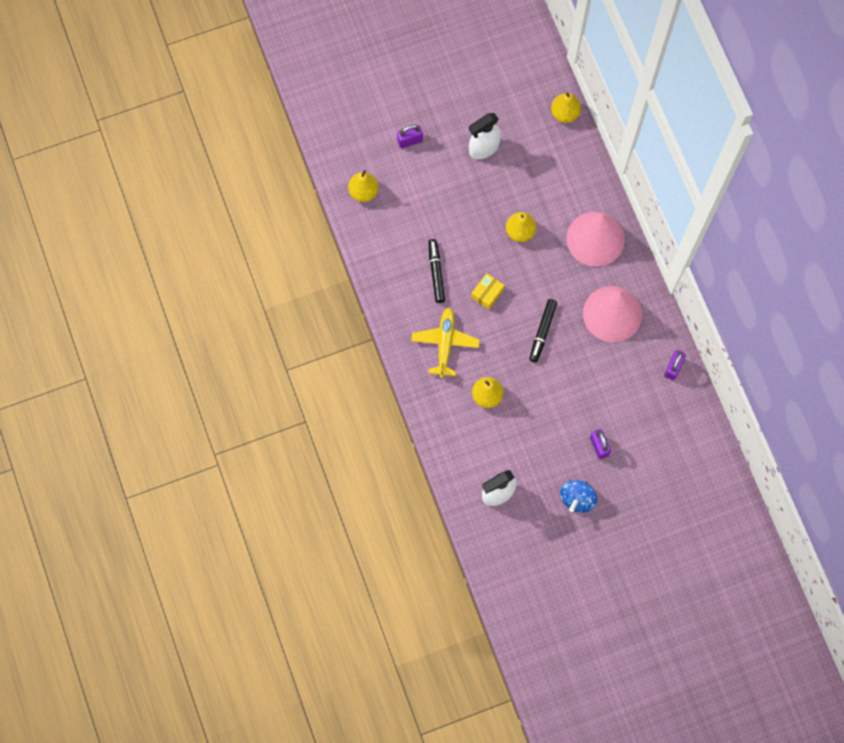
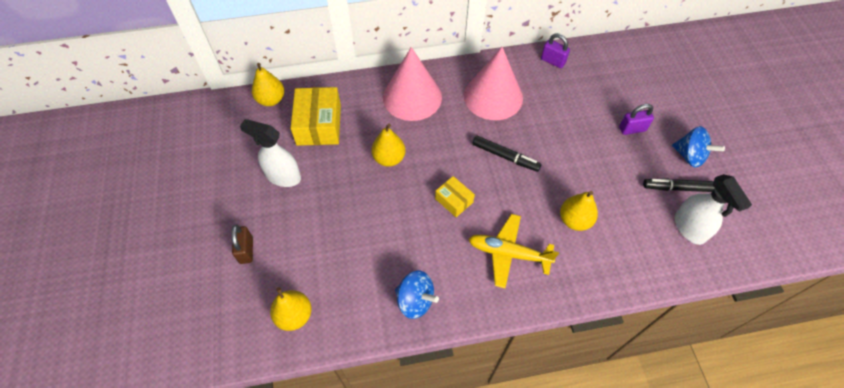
camera: 80 degrees left, 15 degrees down
purple padlock [397,125,423,148] -> brown padlock [231,224,253,264]
black marker [428,239,445,303] -> black marker moved to [643,178,714,192]
white spray bottle [469,113,501,159] -> white spray bottle turned 135 degrees clockwise [240,119,301,187]
none -> yellow box [290,87,341,146]
none -> blue spinning top [395,270,439,319]

